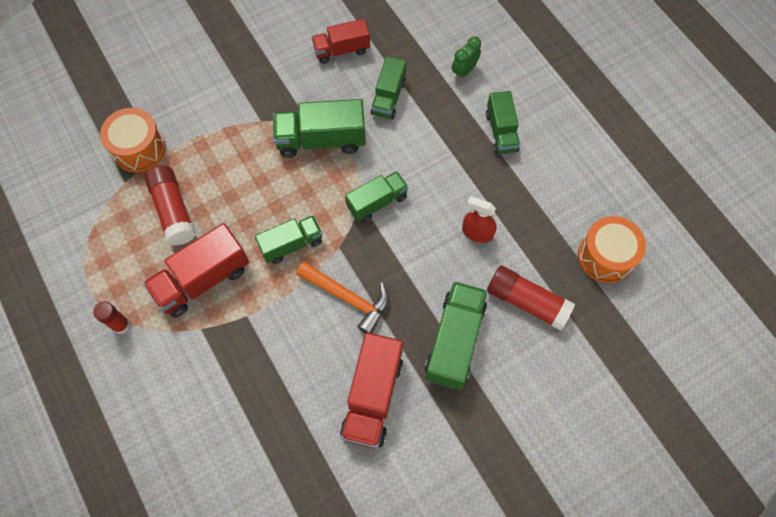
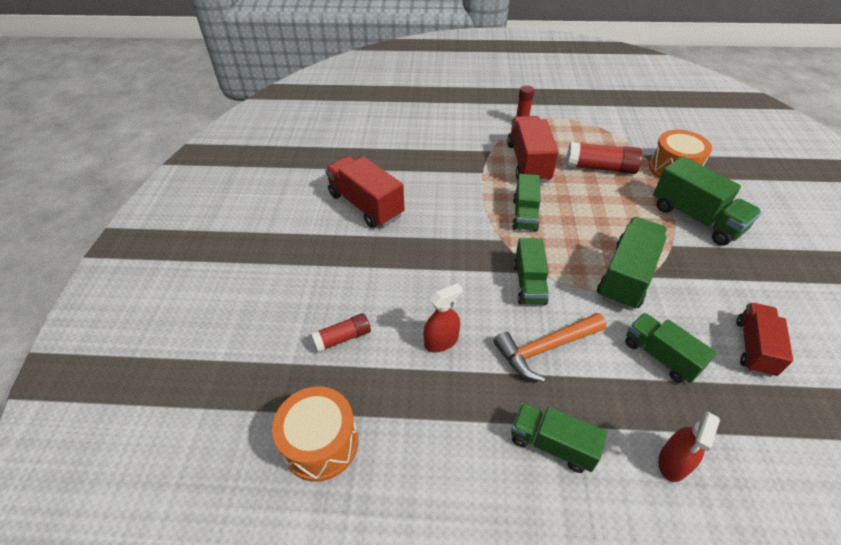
camera: 125 degrees right, 20 degrees down
orange hammer [296,261,389,333] -> orange hammer moved to [493,313,606,382]
green truck [425,281,488,390] -> green truck moved to [653,156,762,246]
green clock [452,36,481,80] -> red spray bottle [658,412,720,482]
red glue stick [487,266,575,331] -> red glue stick [311,313,371,352], size x0.61

